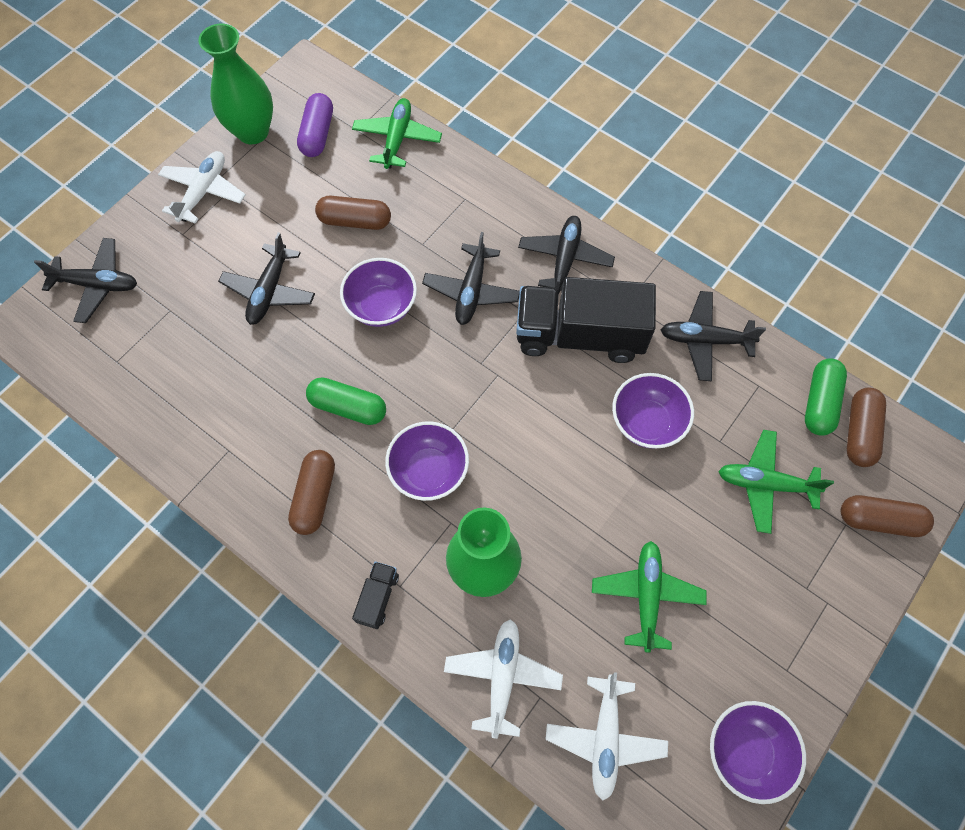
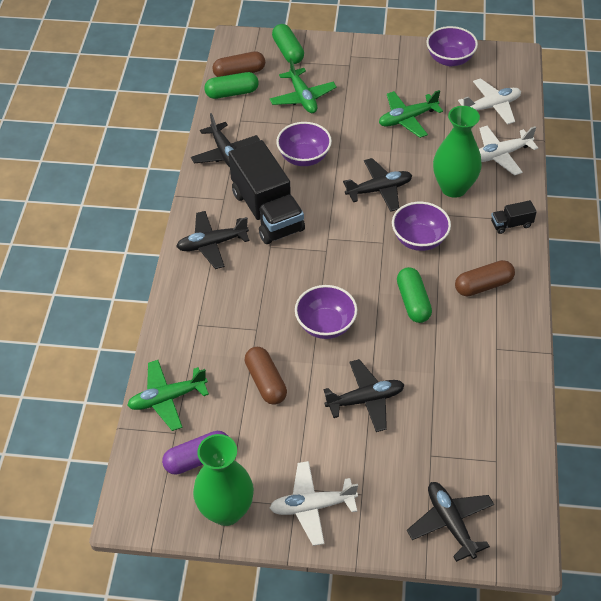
camera: 120 degrees left, 15 degrees down
black plane [422,232,520,325] -> black plane moved to [343,158,412,212]
brown capsule [841,495,934,537] -> green capsule [272,24,304,64]

